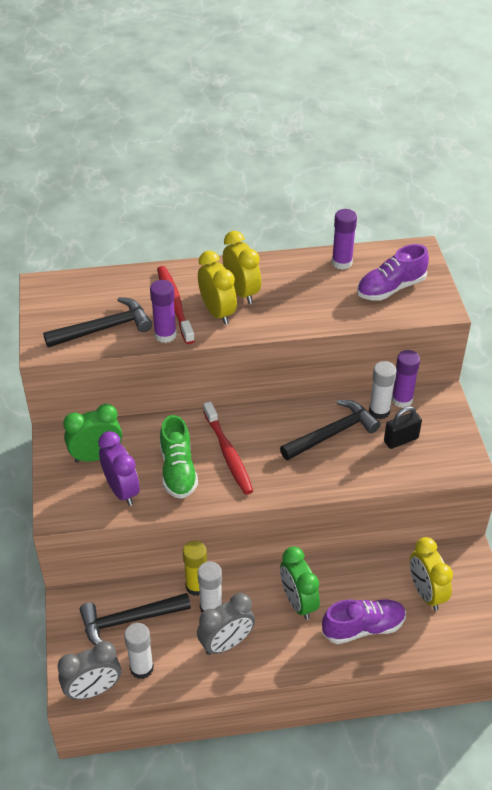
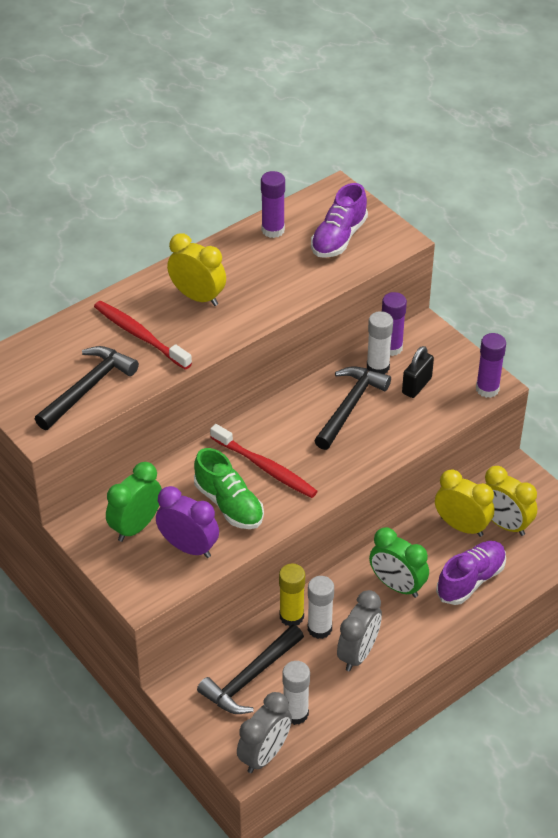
camera: 30 degrees left, 0 degrees up
purple glue stick [150,280,177,343] -> purple glue stick moved to [476,333,506,398]
yellow clock [198,251,237,325] -> yellow clock moved to [435,469,494,537]

